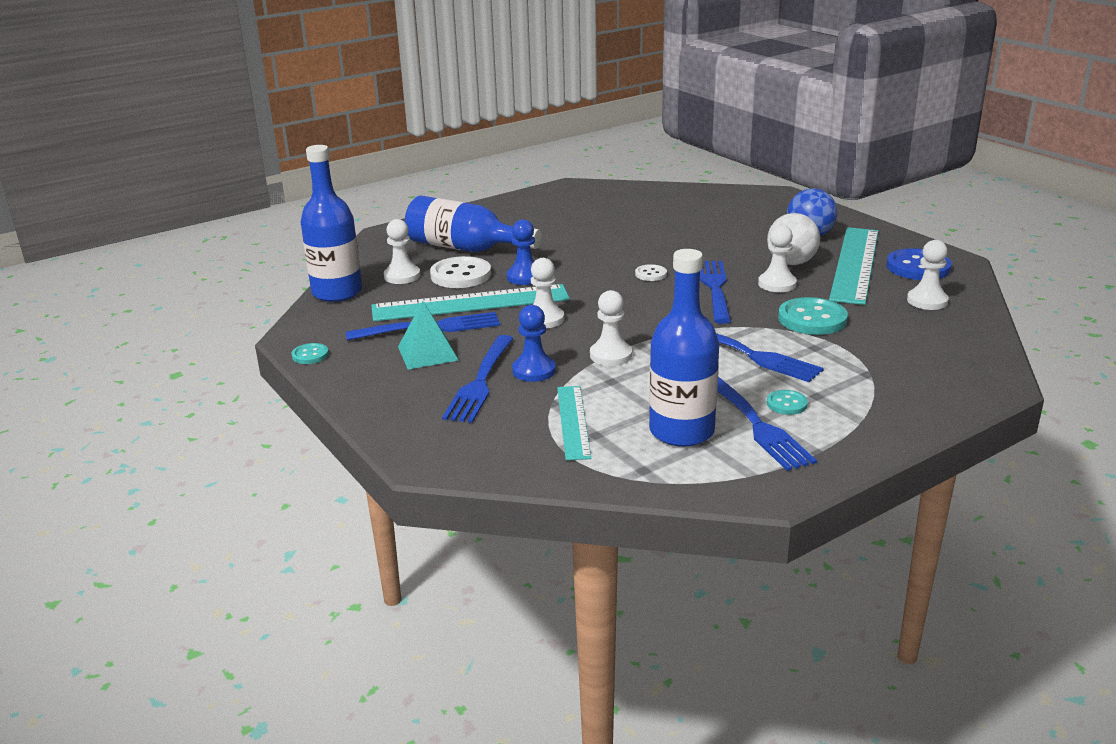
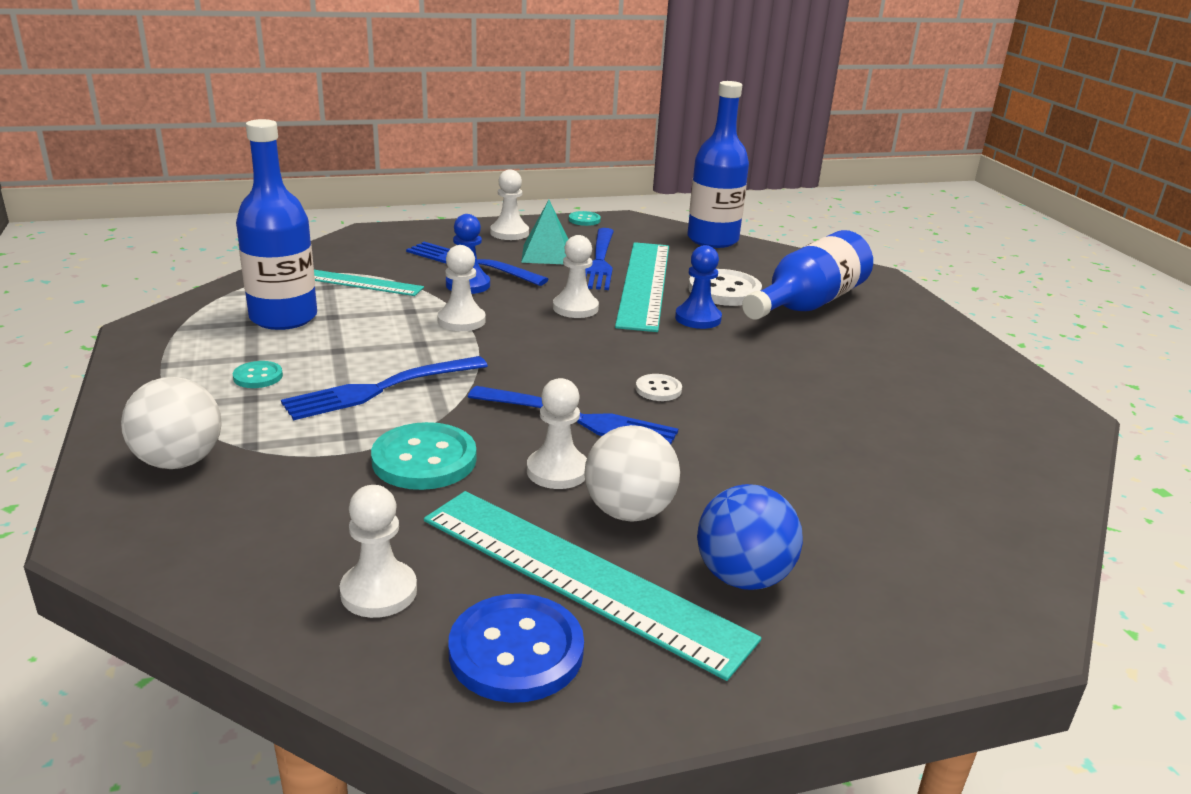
camera: 105 degrees right, 0 degrees up
white pawn [384,219,420,284] -> white pawn moved to [490,169,529,240]
blue fork [717,376,817,471] -> none
none -> white ball [121,377,222,469]

